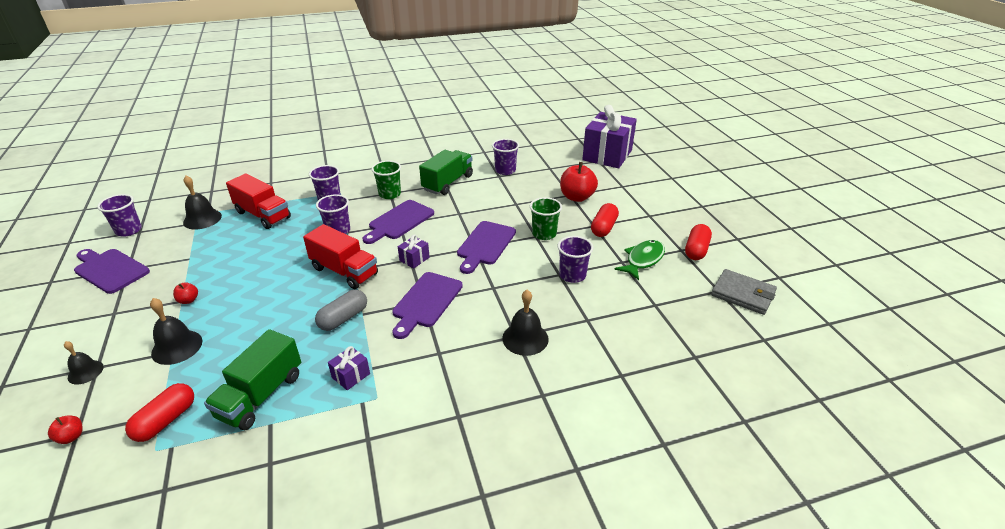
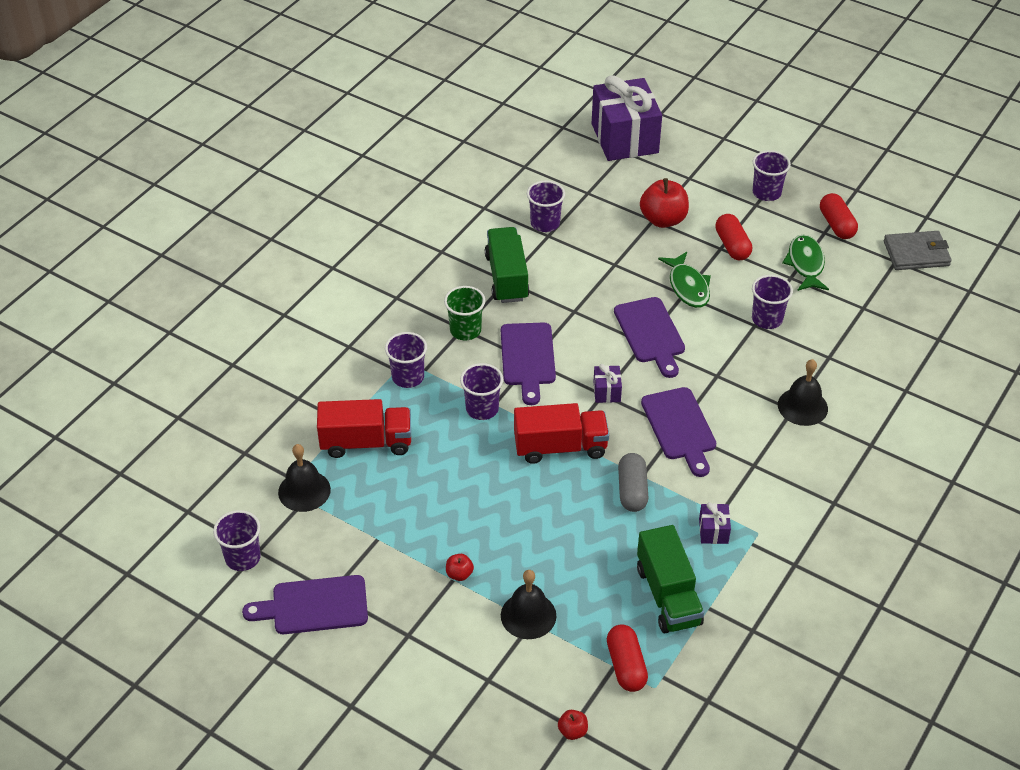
camera: 40 degrees left, 10 degrees up
black bell [64,341,104,384] -> none
green cup [530,197,562,240] -> green fish [658,252,711,308]
none -> purple cup [753,150,791,201]

